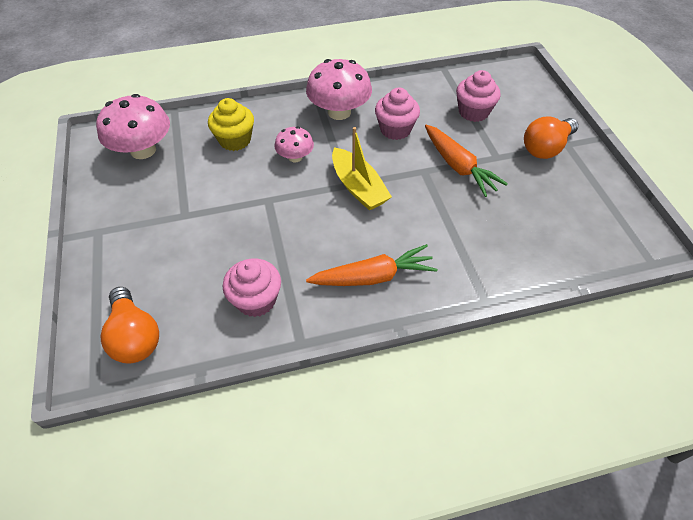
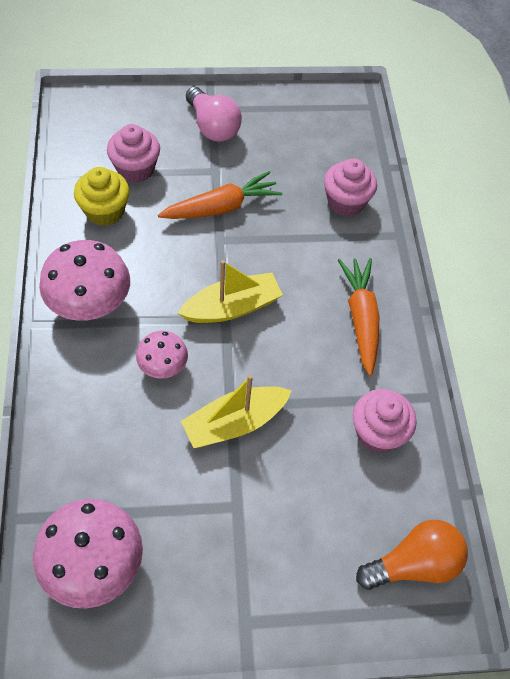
camera: 85 degrees left, 5 degrees up
yellow cupcake [208,98,254,151] -> yellow cupcake moved to [74,167,130,226]
pink cupcake [375,88,420,140] -> pink cupcake moved to [324,158,377,216]
orange light bulb [524,117,579,159] -> pink light bulb [186,87,242,142]
none -> yellow boat [181,375,292,448]

